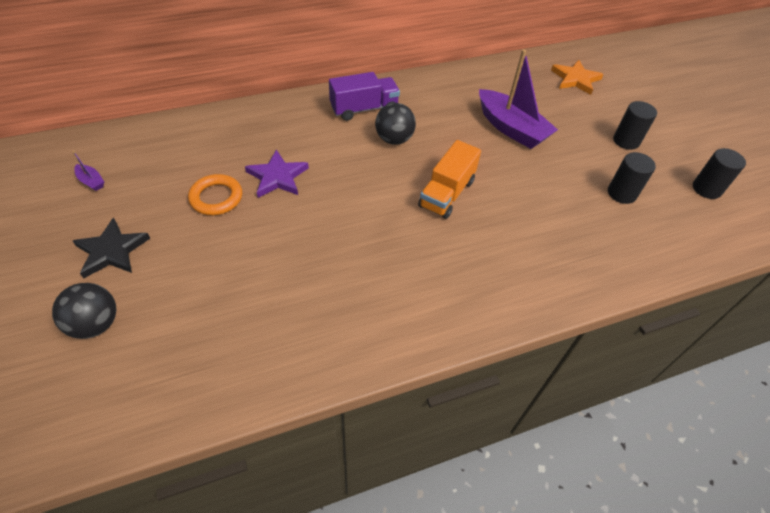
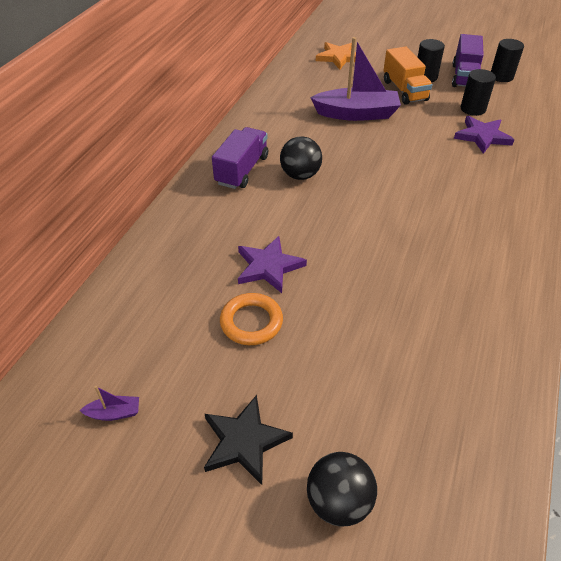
camera: 45 degrees left, 5 degrees down
orange truck [418,140,481,219] -> orange truck moved to [383,46,432,105]
none -> purple truck [452,34,484,87]
none -> purple star [454,116,514,154]

